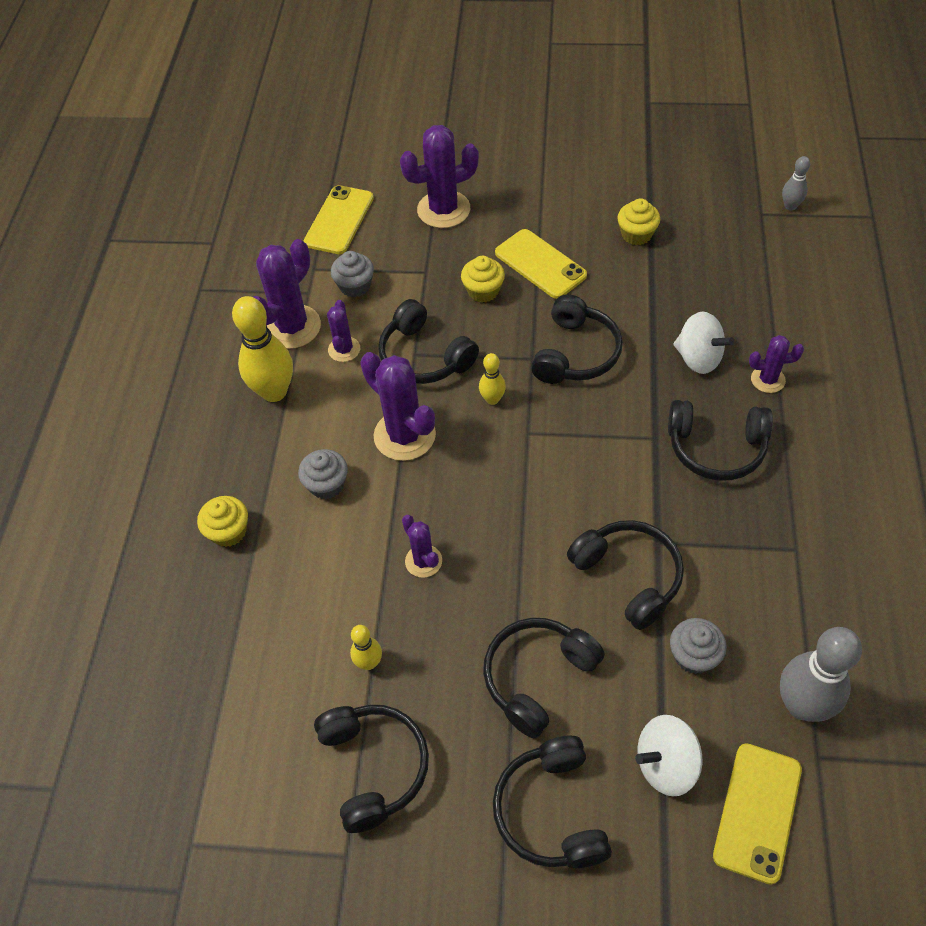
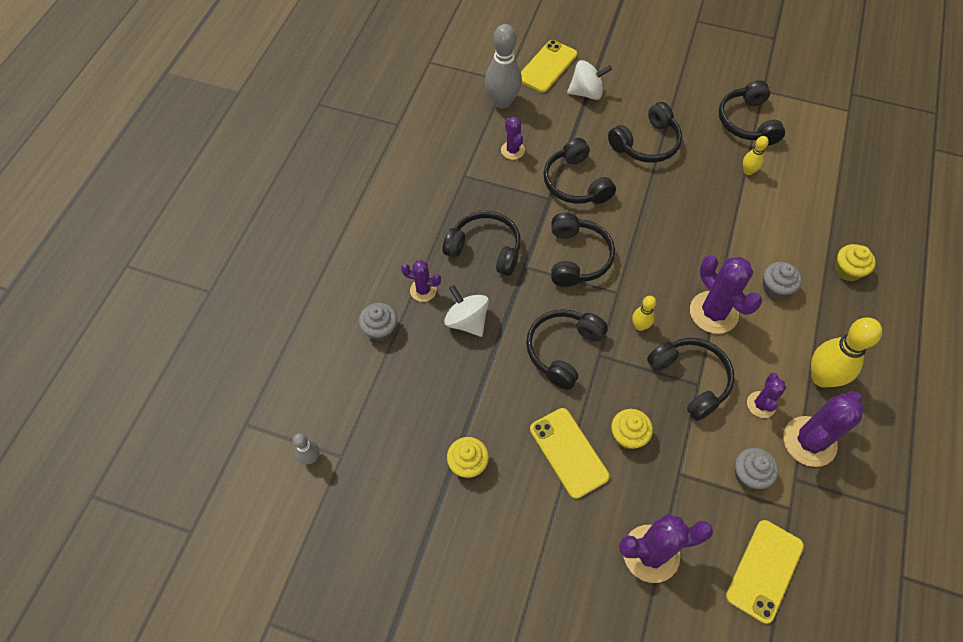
camera: 170 degrees left, 5 degrees up
purple cactus [402,515,442,578] -> purple cactus moved to [501,117,525,160]
black headphones [493,736,612,868] -> black headphones moved to [551,213,615,287]
grey cupcake [670,618,727,674] -> grey cupcake moved to [359,303,397,341]

